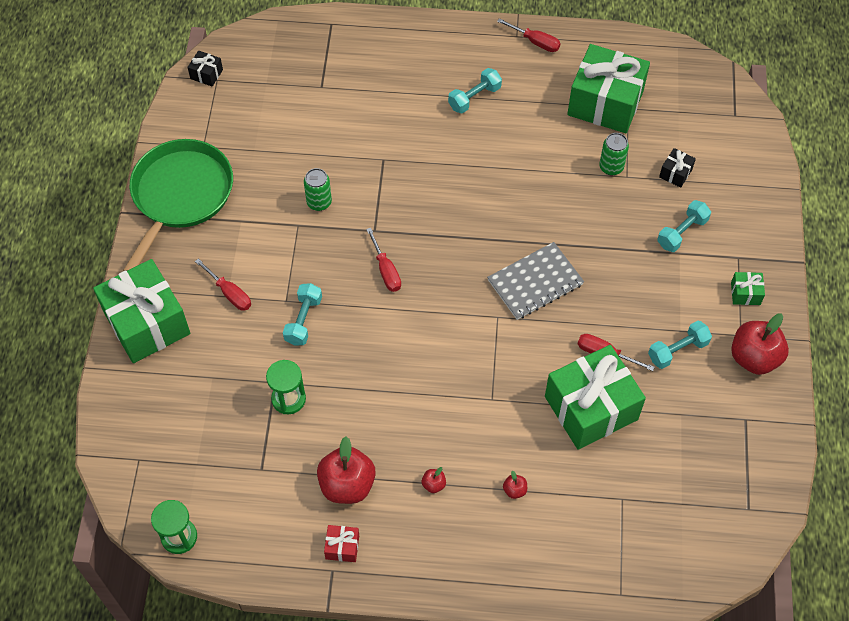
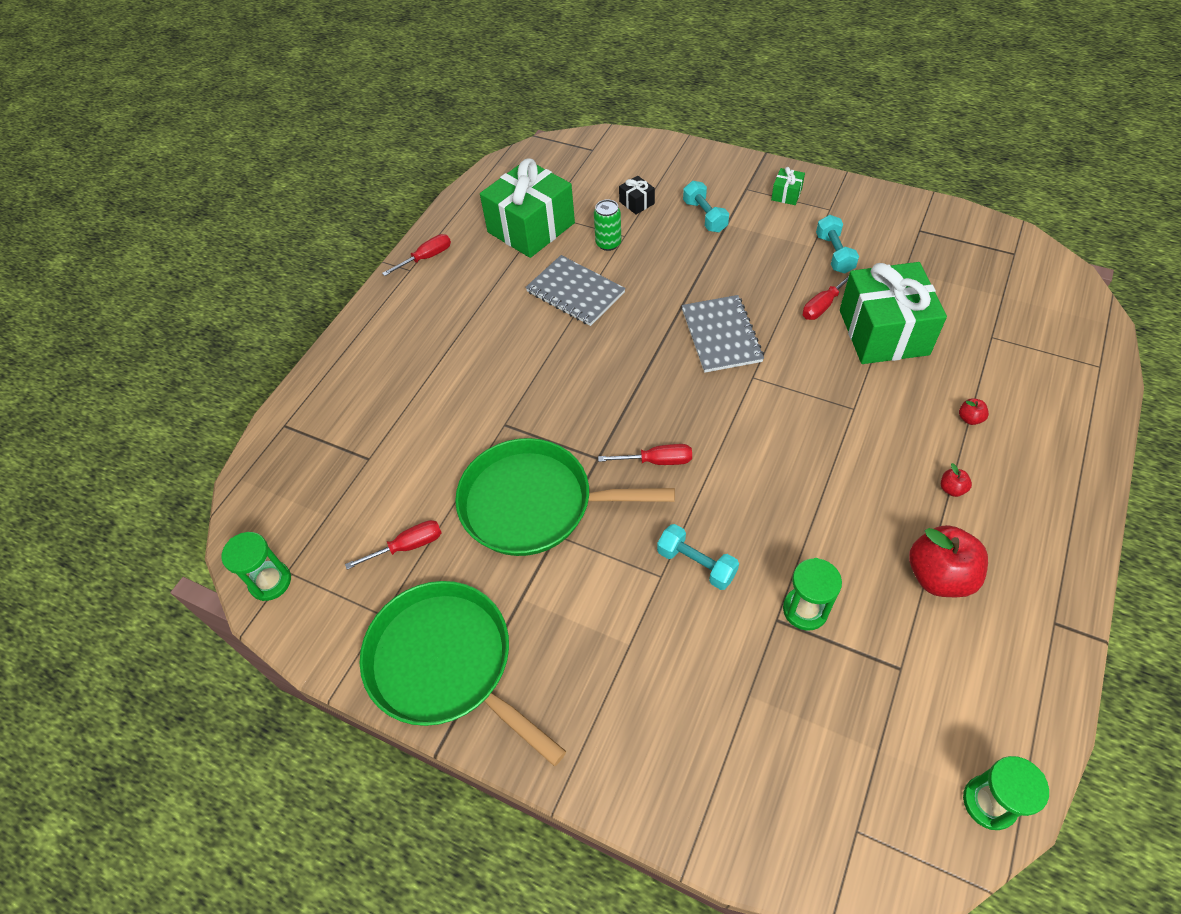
camera: 65 degrees left, 5 degrees down
green gift [93,259,190,363] -> none
black gift [188,50,223,87] -> green hourglass [221,532,291,601]
red screwdriver [195,258,251,311] -> red screwdriver moved to [345,520,442,570]
green can [304,168,332,211] -> green pan [455,438,675,556]
red gift [324,525,359,562] -> none
turquoise dumbbell [448,68,502,113] -> none
red apple [731,313,789,375] -> none
none -> grey notebook [525,255,626,326]

